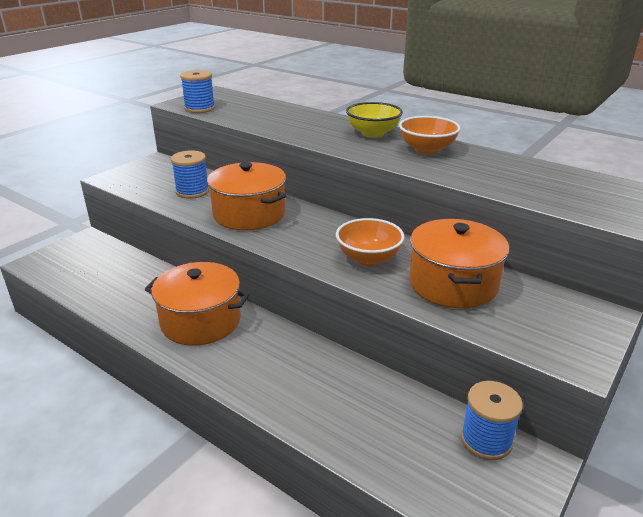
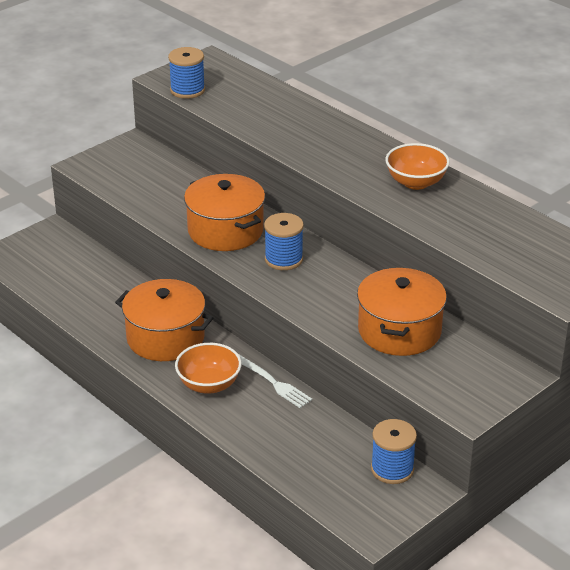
camera: 10 degrees right, 5 degrees up
blue spool [171,150,209,199] -> blue spool moved to [264,213,304,270]
orange bowl [336,218,405,266] -> orange bowl moved to [175,343,242,394]
yellow bowl [346,102,403,138] -> none
none -> white fork [239,355,312,408]

